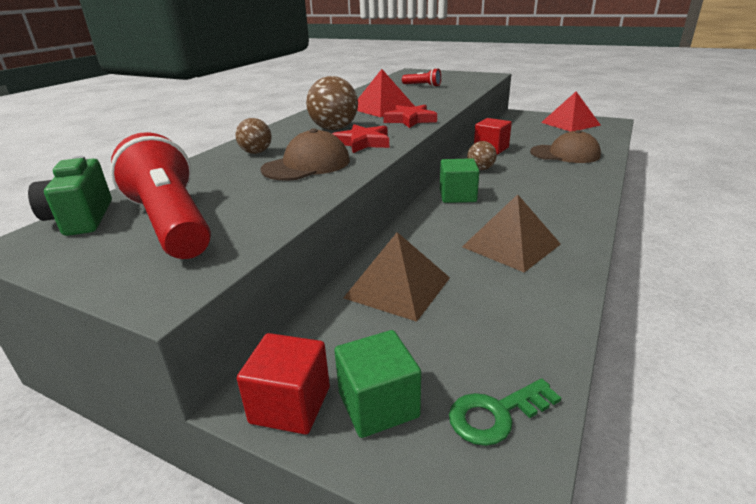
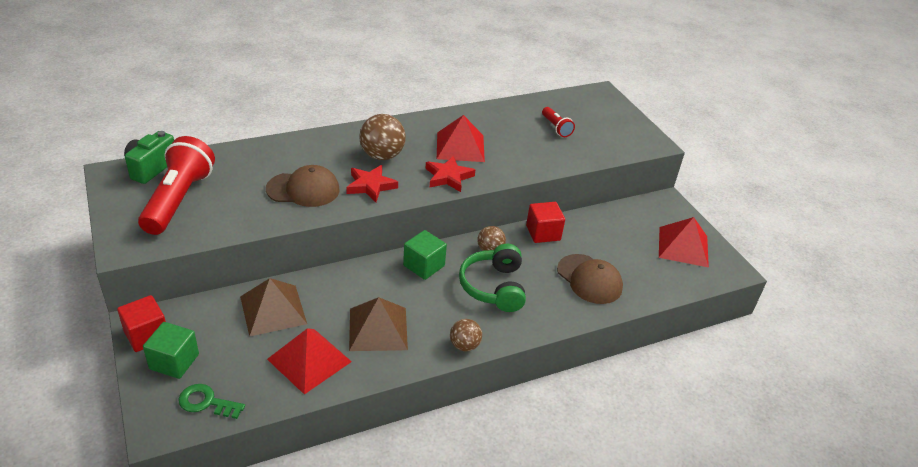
camera: 35 degrees right, 10 degrees up
brown ball [236,118,271,154] -> brown ball moved to [450,319,482,352]
none -> red pyramid [267,328,352,394]
none -> green headphones [459,244,526,312]

